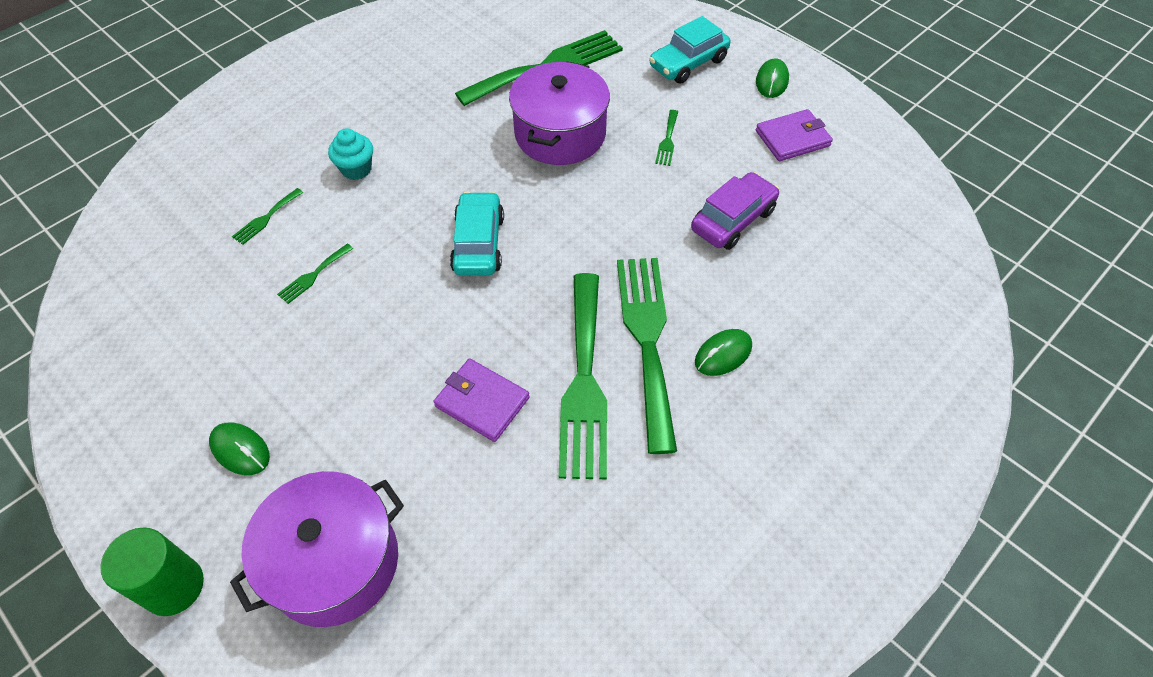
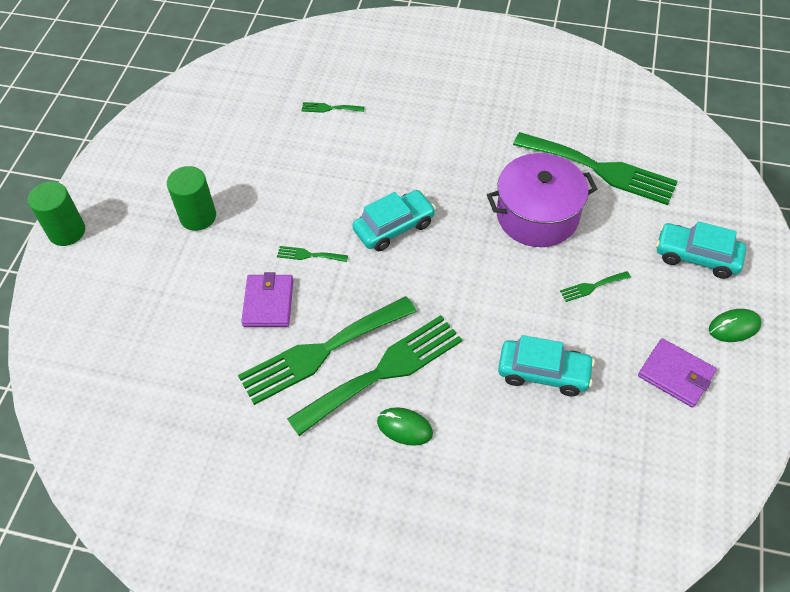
camera: 60 degrees right, 0 degrees up
green mouse [209,422,270,475] -> none
purple pot [230,471,404,627] -> none
green fork [277,243,353,304] -> green fork moved to [277,246,348,262]
turquoise cupcake [328,128,373,180] -> none
purple car [691,172,780,250] -> turquoise car [498,335,595,396]
none -> green cylinder [167,166,216,231]

